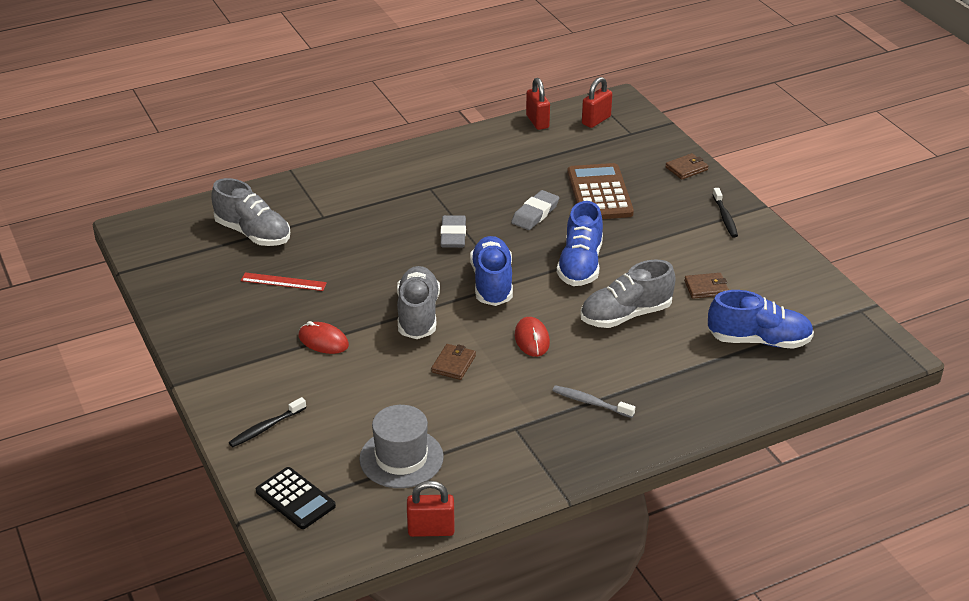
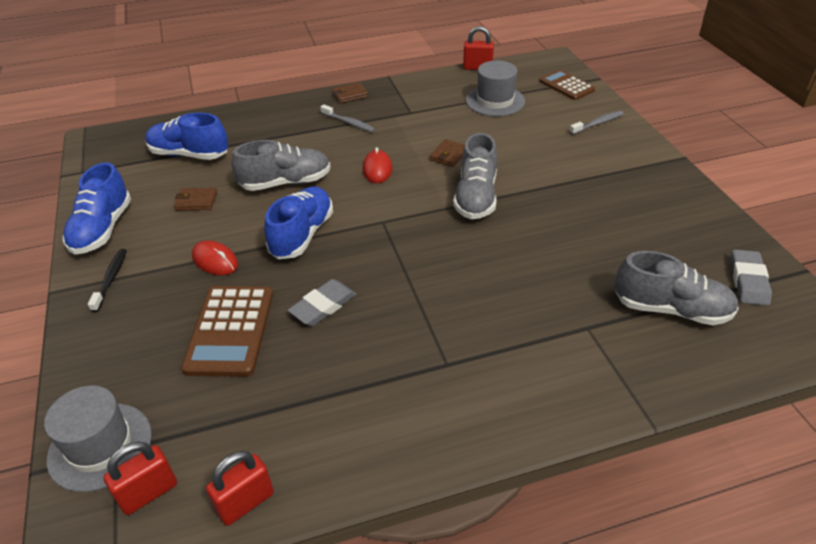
camera: 170 degrees left, 5 degrees up
grey shoe [211,178,290,246] -> grey shoe turned 150 degrees clockwise [614,251,739,325]
black toothbrush [229,397,306,447] -> grey toothbrush [569,111,624,135]
red ruler [241,272,327,291] -> none
black calculator [256,467,336,529] -> brown calculator [539,70,595,100]
red mouse [299,321,349,354] -> red mouse moved to [192,240,238,275]
grey eraser [440,215,466,248] -> grey eraser moved to [731,249,772,306]
blue shoe [470,236,513,306] -> blue shoe moved to [63,162,131,255]
red padlock [526,78,550,130] -> red padlock turned 60 degrees clockwise [206,451,274,526]
brown wallet [665,153,709,180] -> brown wallet moved to [332,82,368,103]
none -> grey hat [44,386,152,492]

